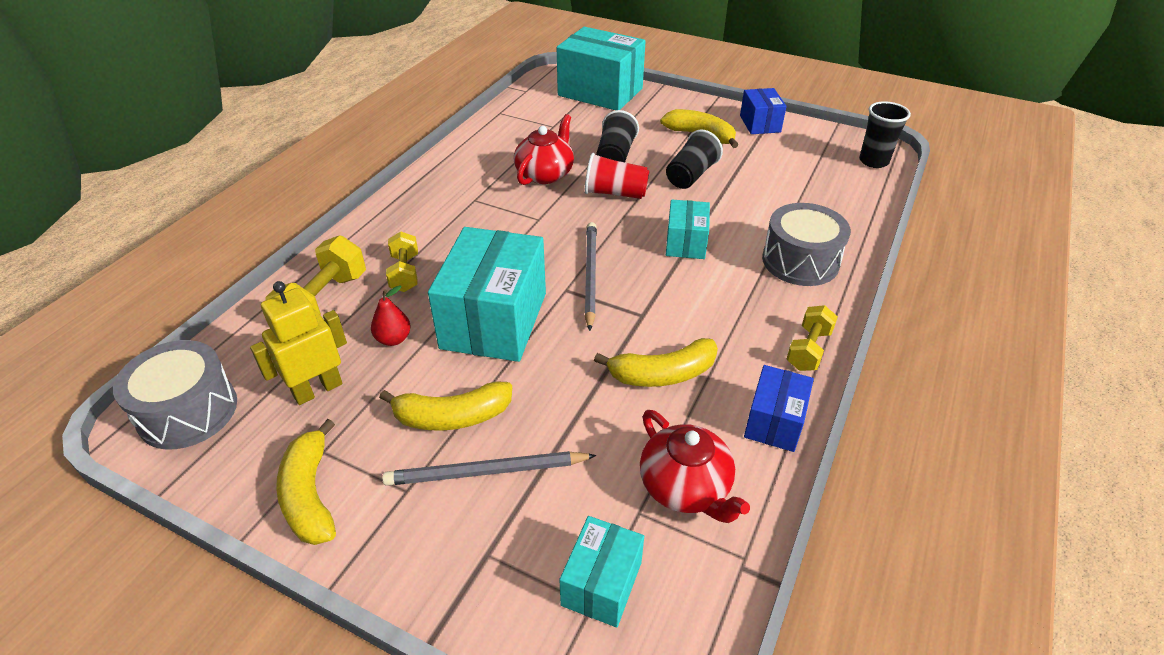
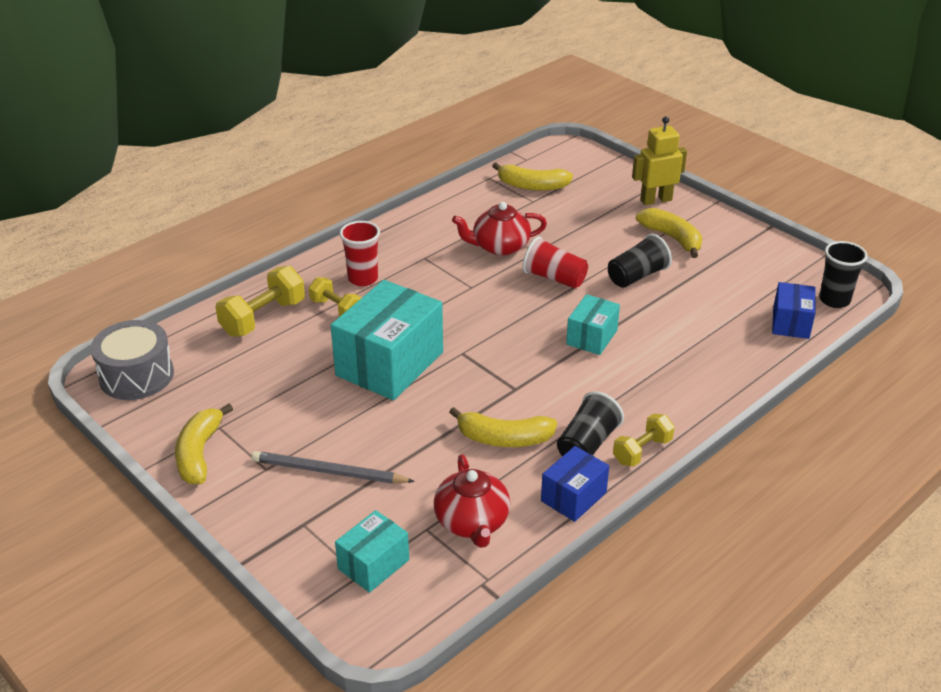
camera: 20 degrees right, 5 degrees down
yellow robot [250,281,347,405] -> yellow robot moved to [632,116,687,205]
red pear [371,285,411,346] -> none
yellow banana [379,381,512,431] -> yellow banana moved to [492,162,573,191]
yellow dumbbell [386,231,418,292] -> yellow dumbbell turned 60 degrees counterclockwise [309,277,361,316]
red teapot [514,114,574,185] -> red teapot turned 150 degrees counterclockwise [452,202,547,256]
turquoise box [557,27,646,110] -> none
grey pencil [585,222,597,331] -> none
black cup [596,110,639,162] -> black cup moved to [557,391,624,456]
blue box [740,88,787,134] -> blue box moved to [772,282,816,339]
grey drum [762,203,851,286] -> none
none -> red cup [340,221,380,286]

